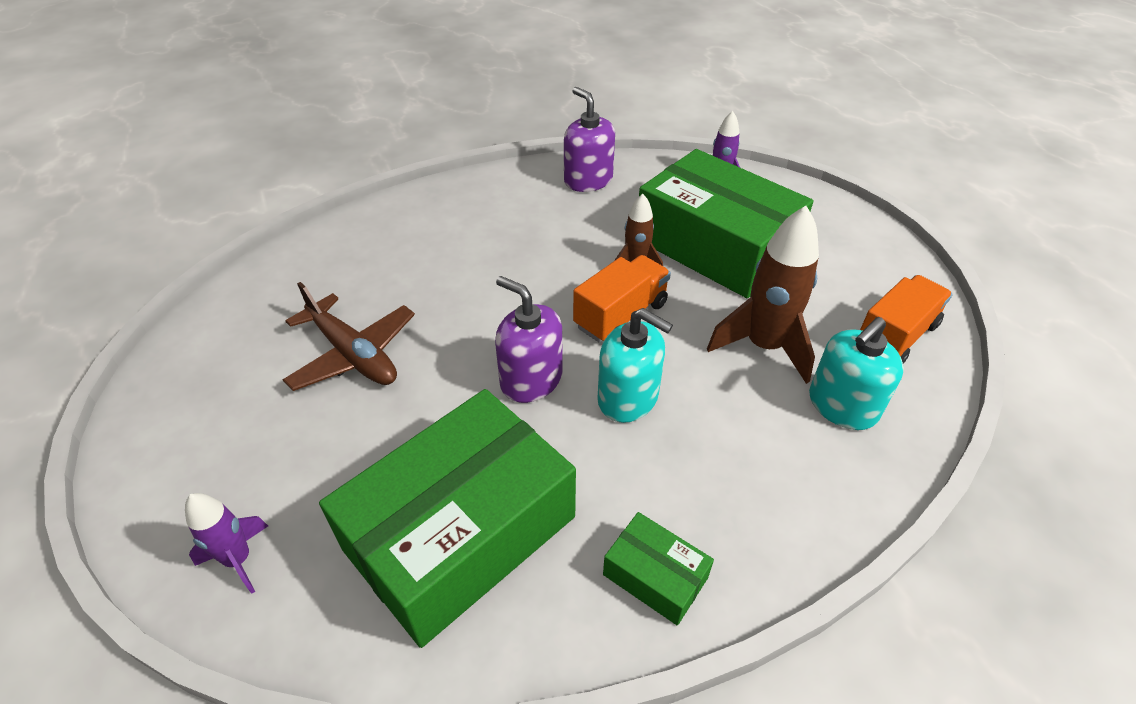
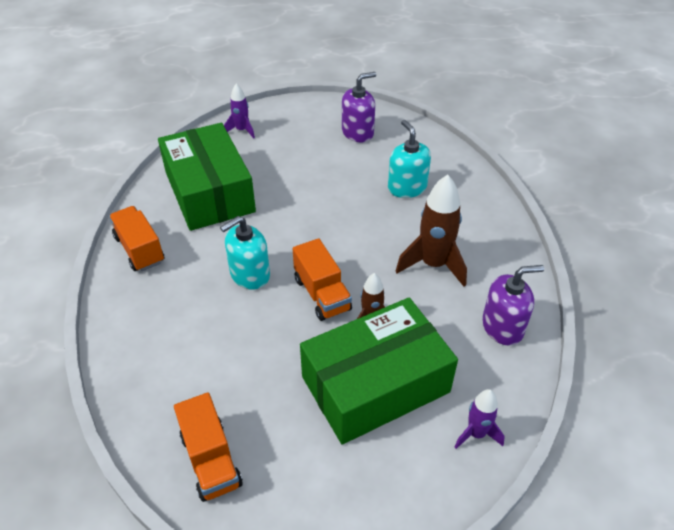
camera: 110 degrees right, 0 degrees up
brown plane [283,282,415,391] -> none
purple soap dispenser [495,276,563,403] -> purple soap dispenser moved to [342,72,376,142]
green box [603,512,714,626] -> orange truck [109,206,164,271]
brown rocket [707,206,819,384] -> brown rocket moved to [396,174,467,287]
turquoise soap dispenser [809,317,904,430] -> turquoise soap dispenser moved to [388,120,431,198]

